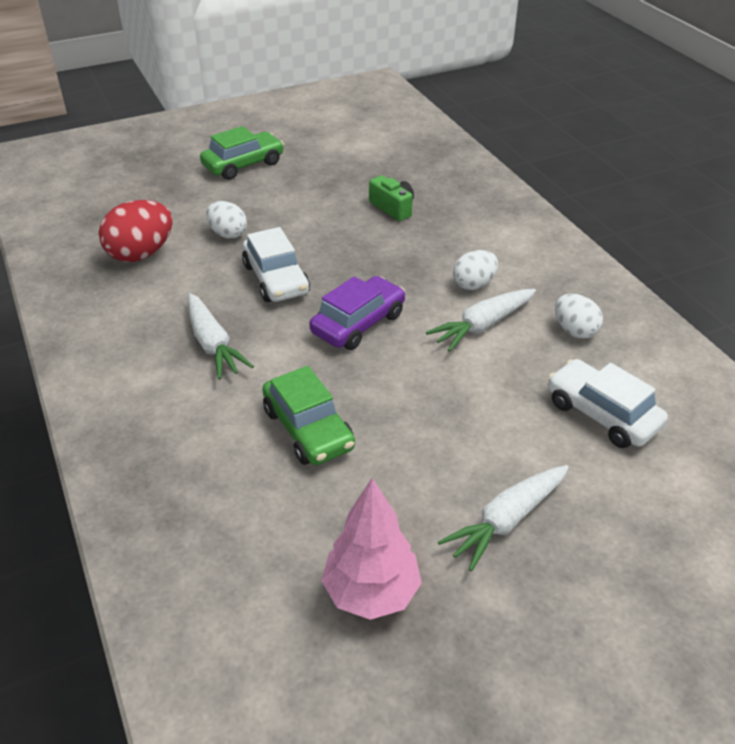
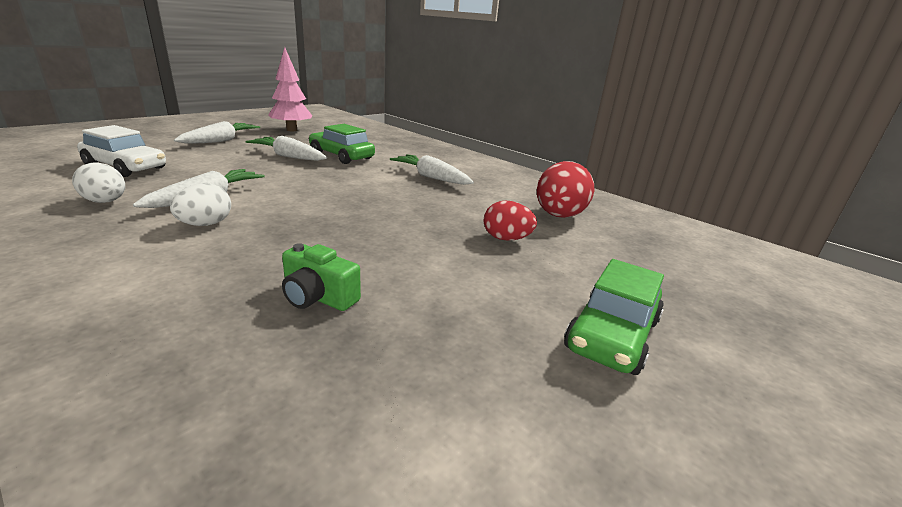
camera: 155 degrees right, 15 degrees down
white egg [206,201,247,239] -> red egg [484,201,537,241]
white car [242,227,310,302] -> none
purple car [309,276,405,350] -> none
none -> white carrot [246,136,327,161]

